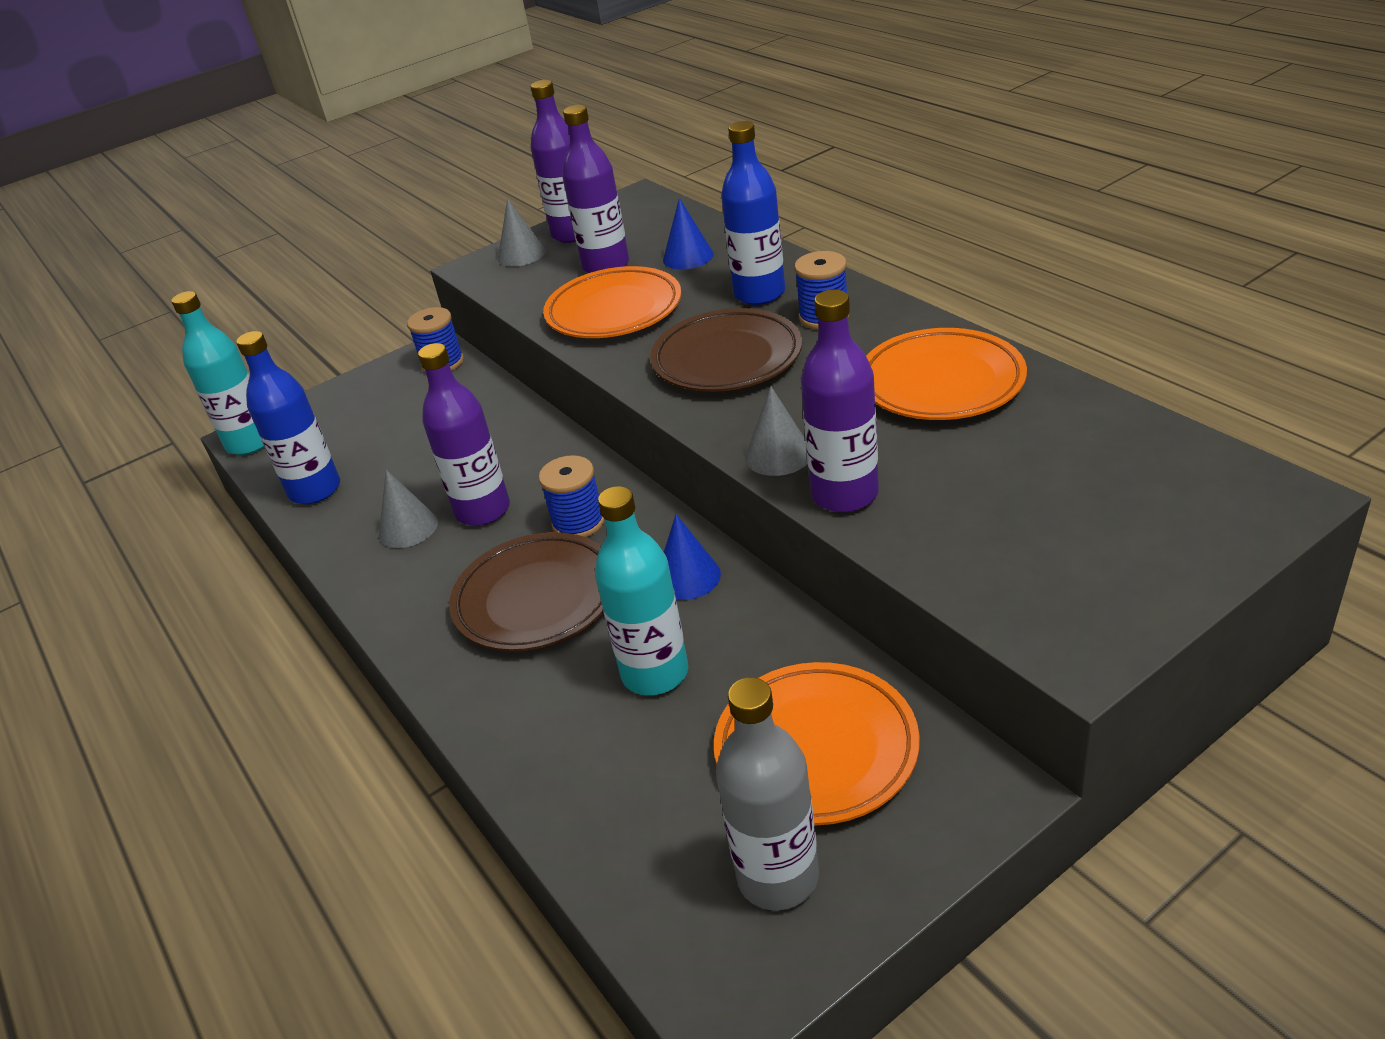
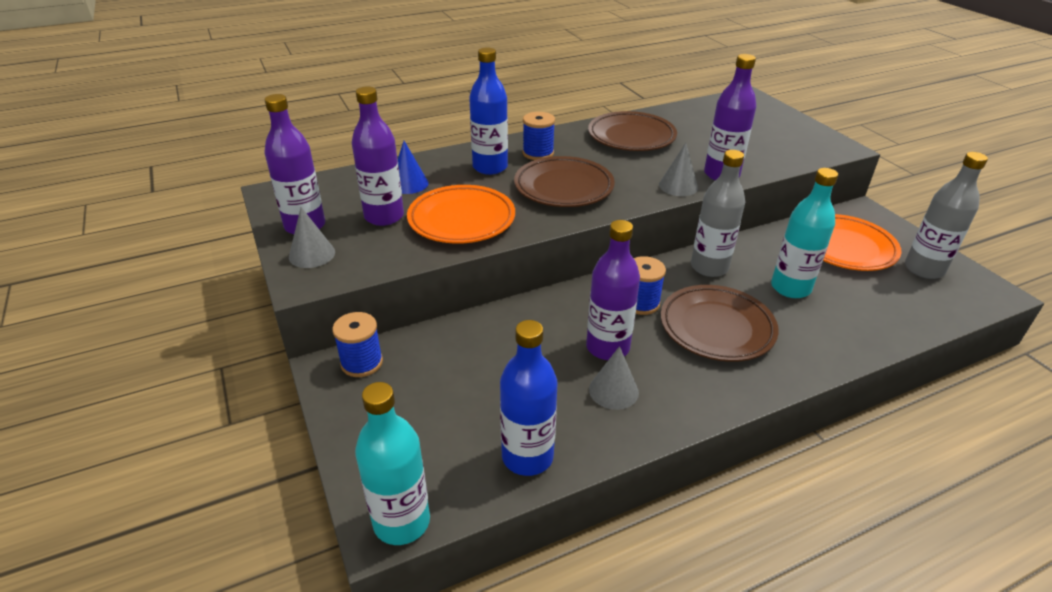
camera: 85 degrees left, 0 degrees up
blue cone [664,514,721,600] -> grey bottle [691,150,745,277]
orange plate [866,328,1027,420] -> brown plate [588,111,677,151]

